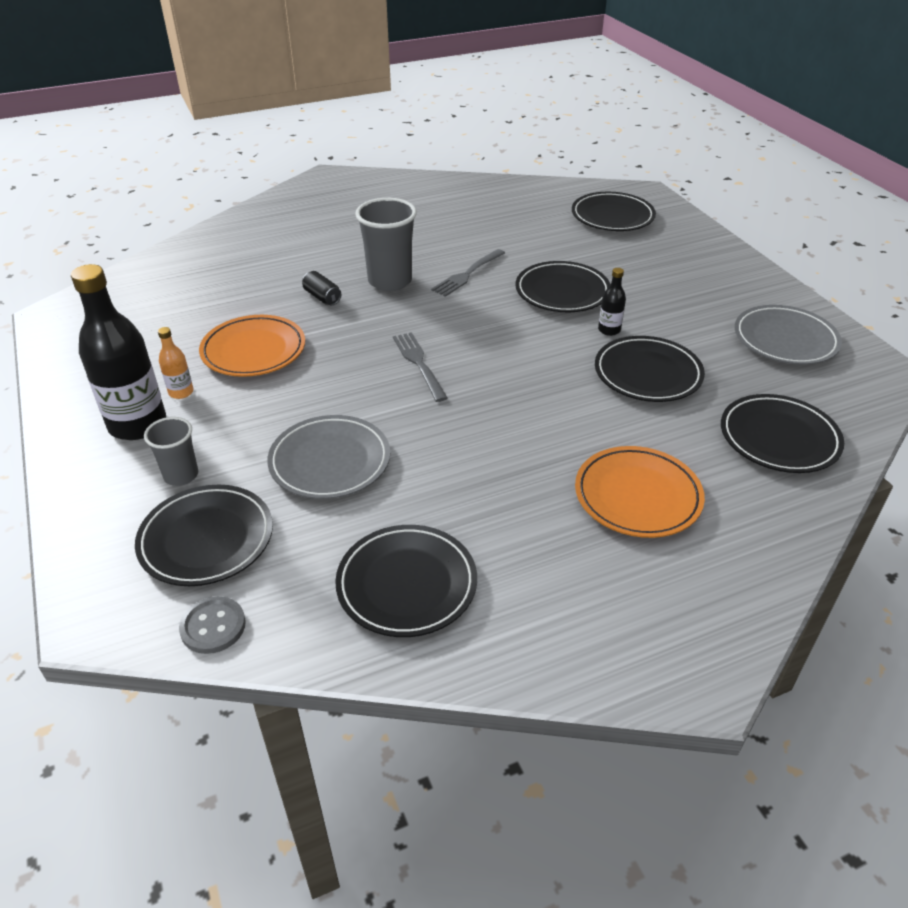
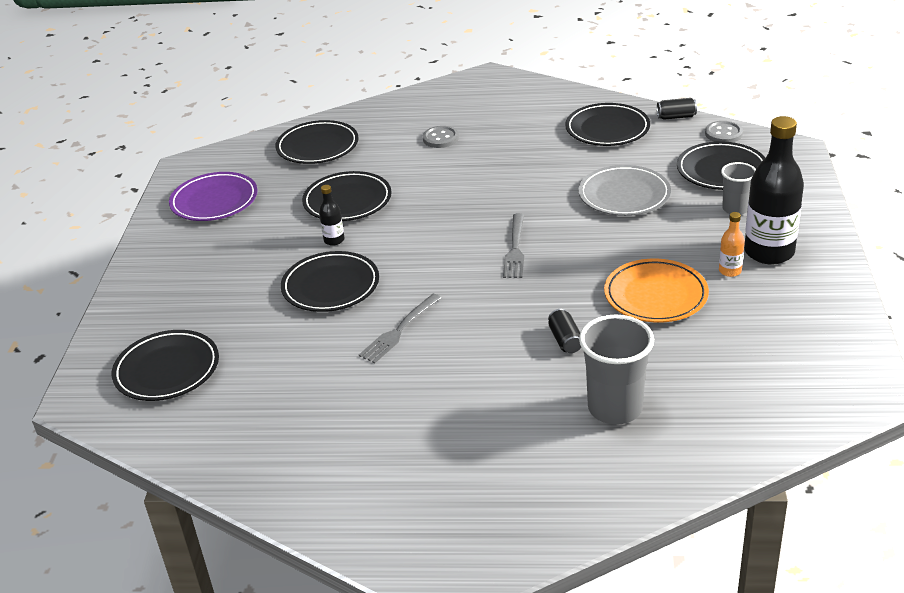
camera: 150 degrees left, 5 degrees down
grey cup [355,198,417,291] -> grey cup moved to [579,315,654,425]
grey fork [431,249,505,297] -> grey fork turned 150 degrees clockwise [359,294,441,363]
orange plate [575,446,705,538] -> grey button [423,126,459,148]
grey plate [734,305,842,365] -> purple plate [169,172,258,221]
none -> black can [657,98,697,120]

